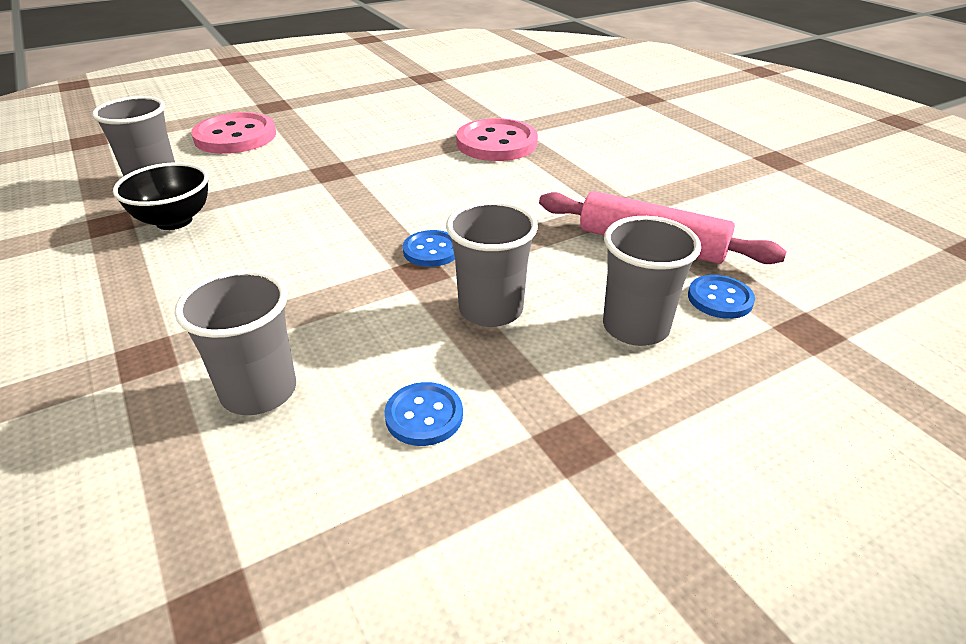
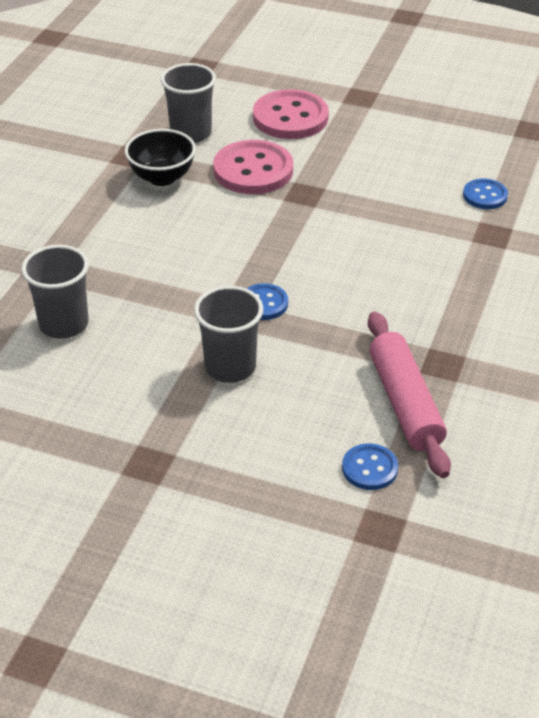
camera: 50 degrees right, 5 degrees up
blue button [384,382,463,446] -> blue button moved to [463,179,508,209]
pink button [456,118,538,161] -> pink button moved to [213,140,293,194]
grey cup [603,216,701,346] -> none

